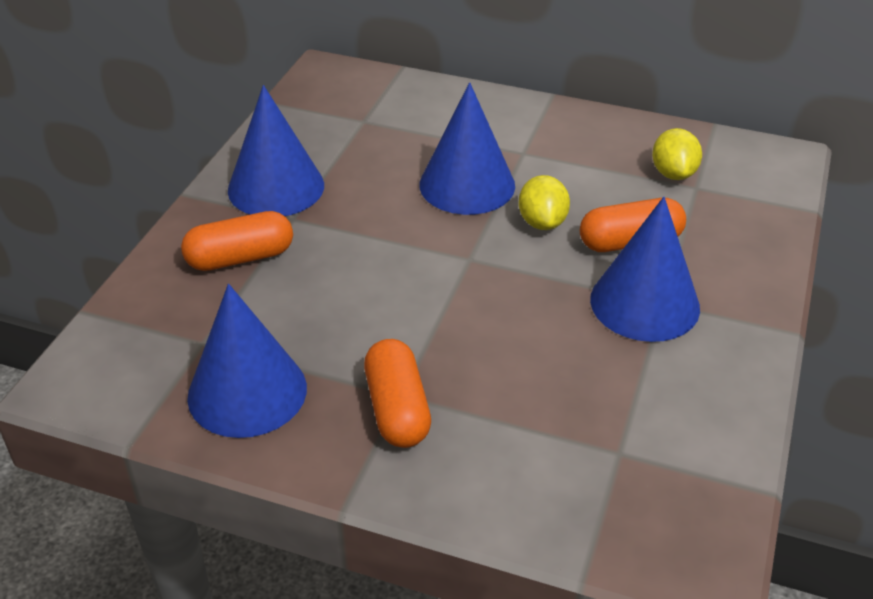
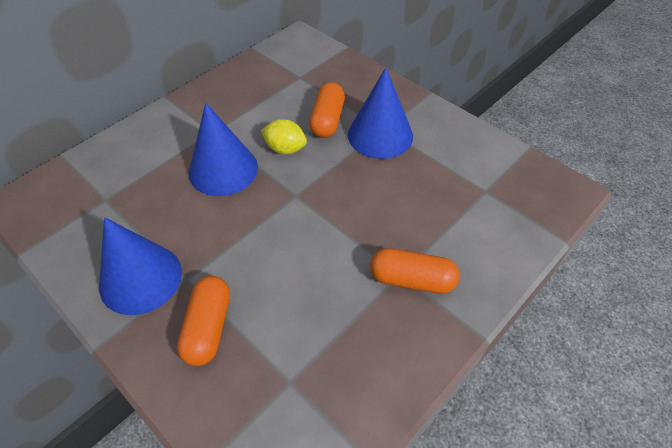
camera: 65 degrees left, 10 degrees up
blue cone [187,284,307,438] -> none
yellow lemon [652,128,702,180] -> none

